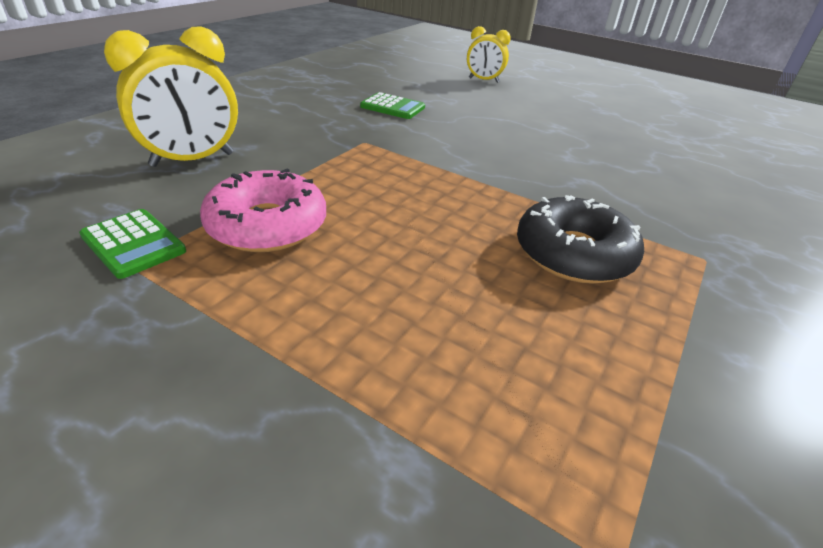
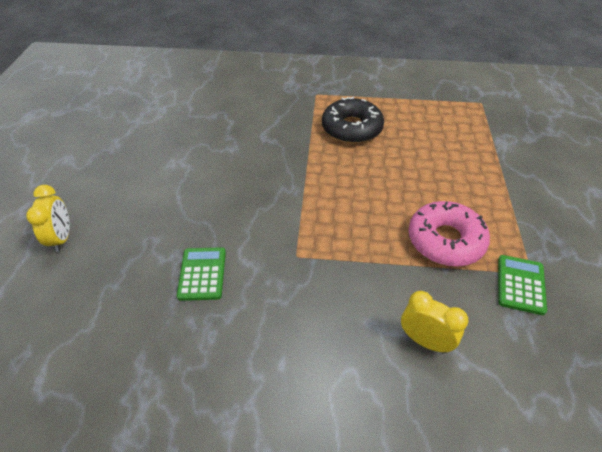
camera: 115 degrees left, 10 degrees up
yellow clock [104,26,238,167] -> yellow clock [401,291,469,353], size x0.61

